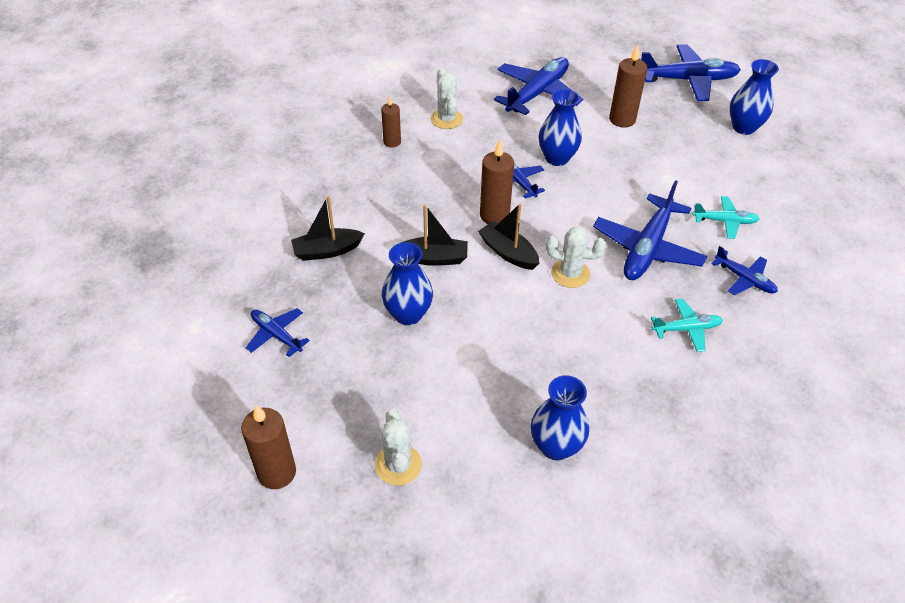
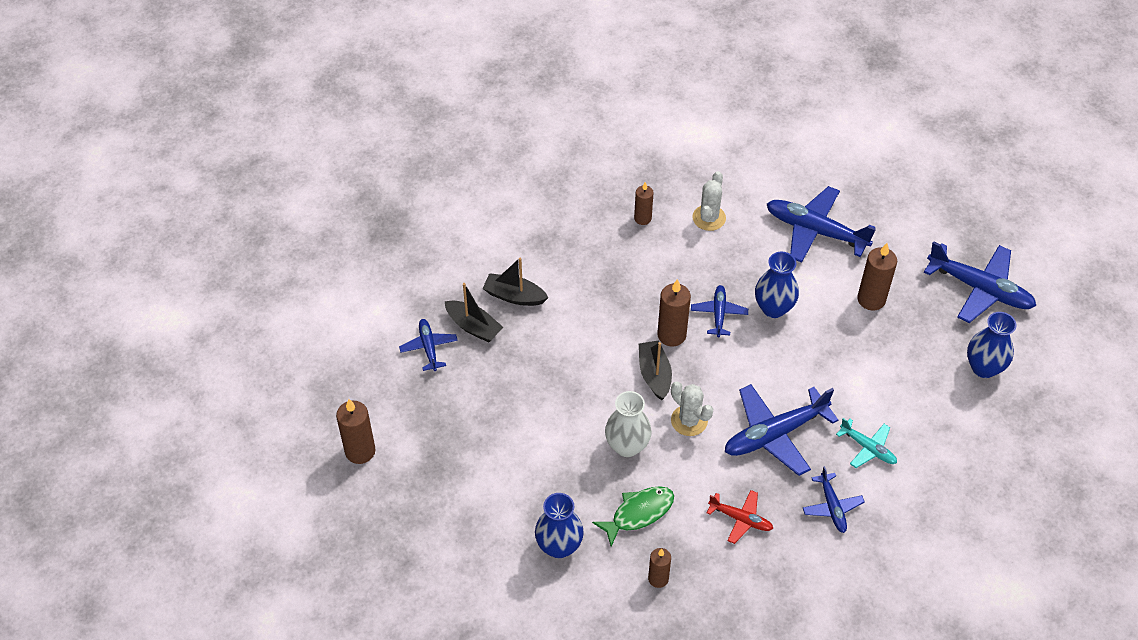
camera: 35 degrees right, 5 degrees up
white cactus [375,409,422,485] -> none
blue vase [382,242,433,325] -> none
black boat [401,205,468,266] -> black boat moved to [444,283,503,342]
blue plane [494,57,583,115] -> blue plane turned 135 degrees counterclockwise [767,186,876,263]
turquoise plane [651,299,723,352] -> red plane [707,490,773,544]
none -> green fish [592,486,674,547]
none -> white vase [605,391,652,457]
none -> brown candle [648,548,671,588]

